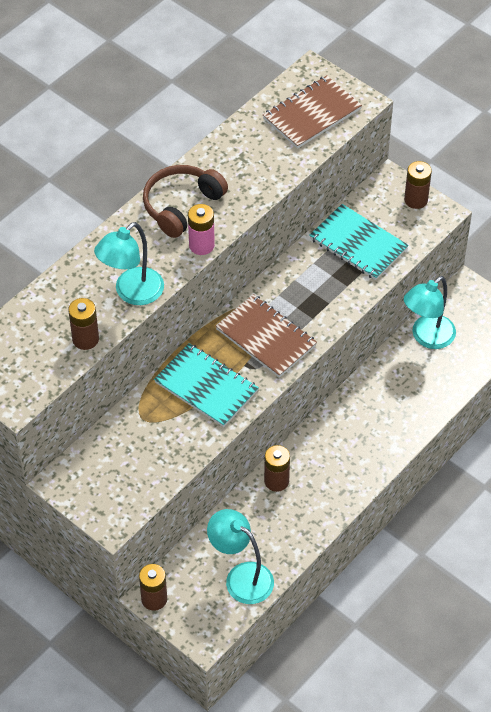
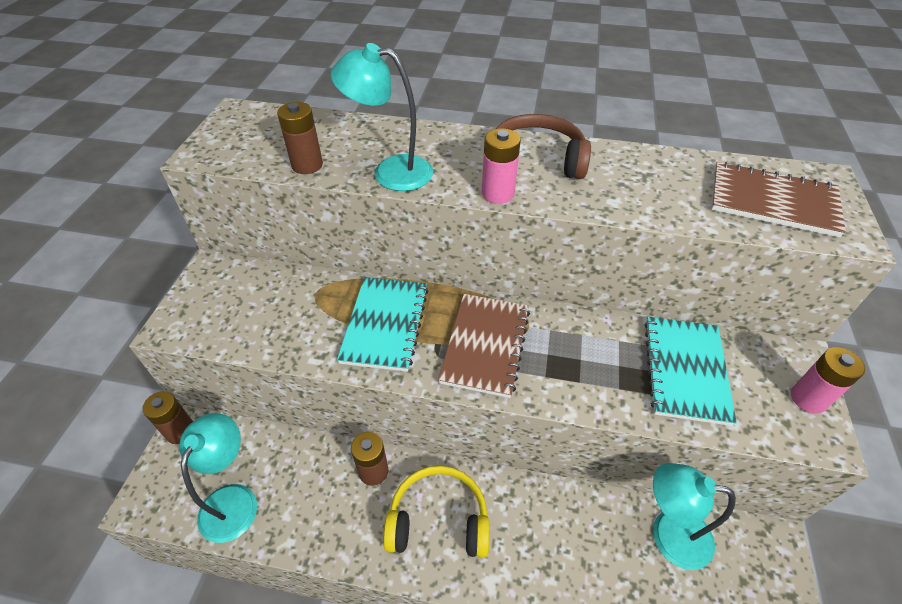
camera: 60 degrees right, 5 degrees down
brown battery [404,161,432,209] -> pink battery [791,347,865,414]
none -> yellow headphones [383,465,490,558]

